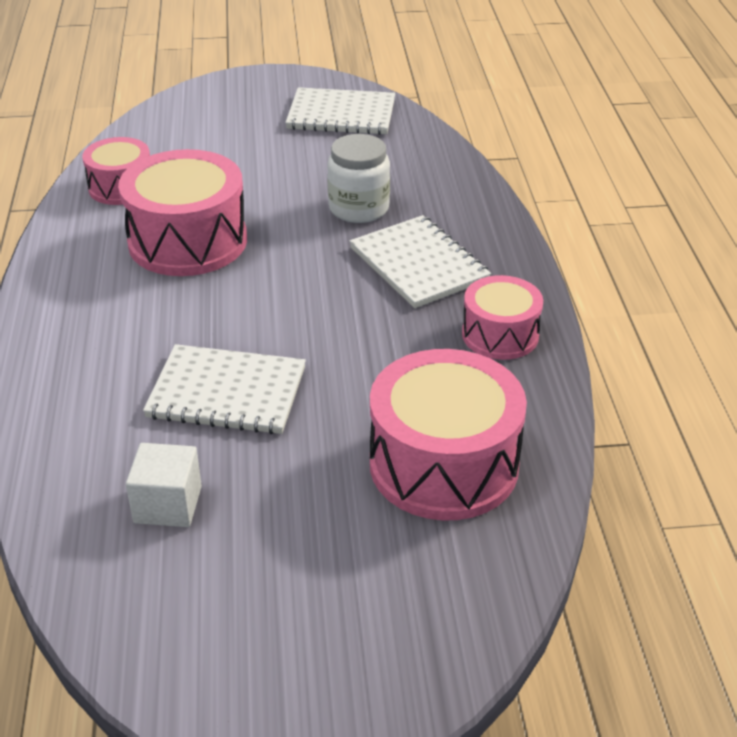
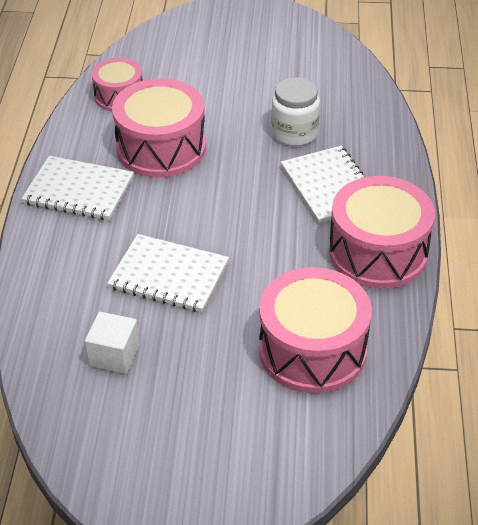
camera: 10 degrees right, 5 degrees up
white notebook [285,87,395,135] -> white notebook moved to [21,156,134,220]
pink drum [462,275,543,360] -> pink drum [329,176,435,289], size x1.71

